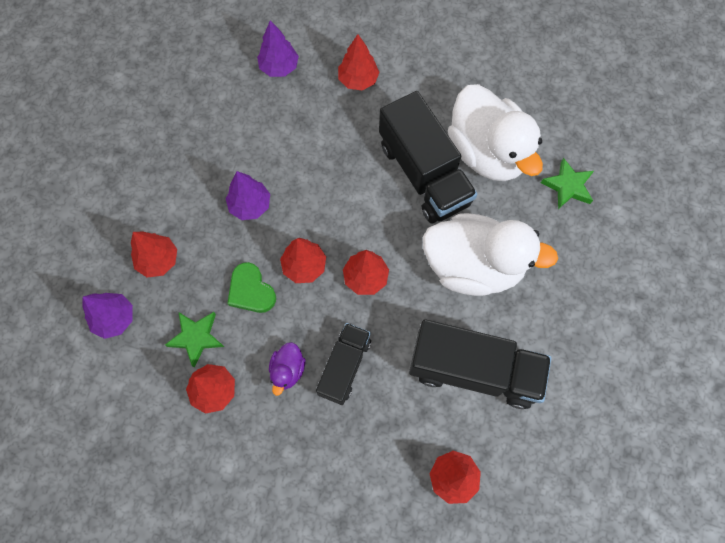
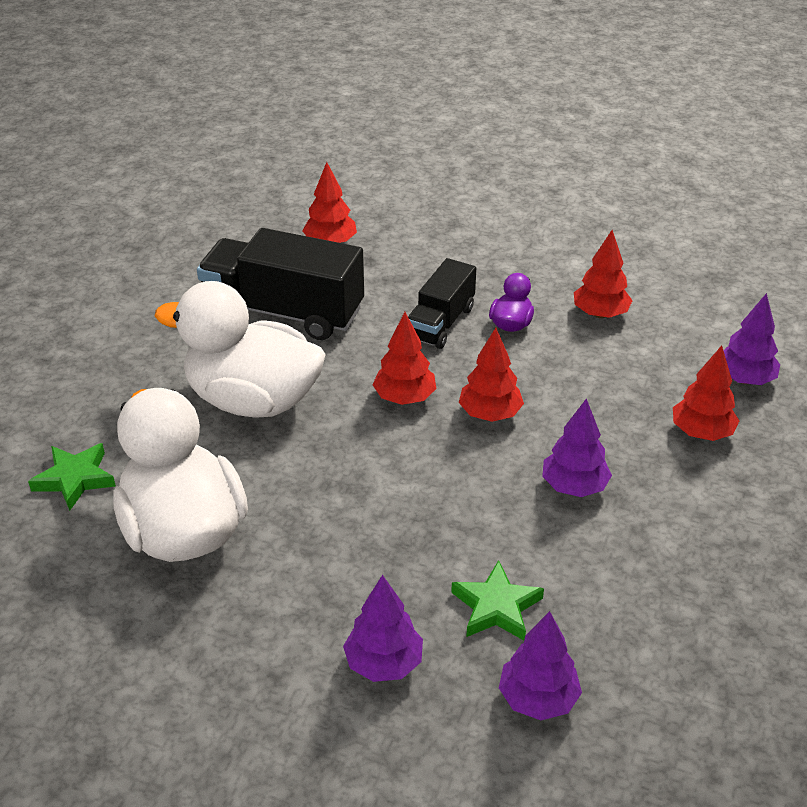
camera: 175 degrees left, 30 degrees down
green star [165,312,224,367] -> green star moved to [451,560,544,641]
green heart [227,262,276,313] -> none
red tree [338,34,379,91] -> purple tree [343,575,423,682]
black truck [379,91,478,224] -> none

